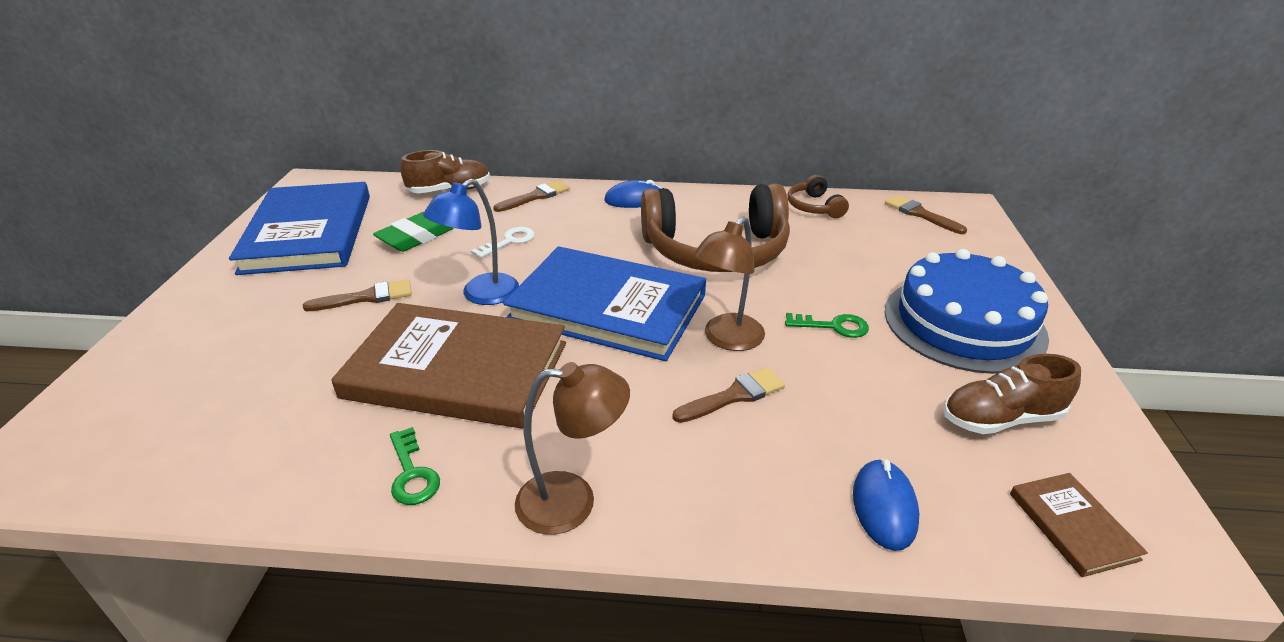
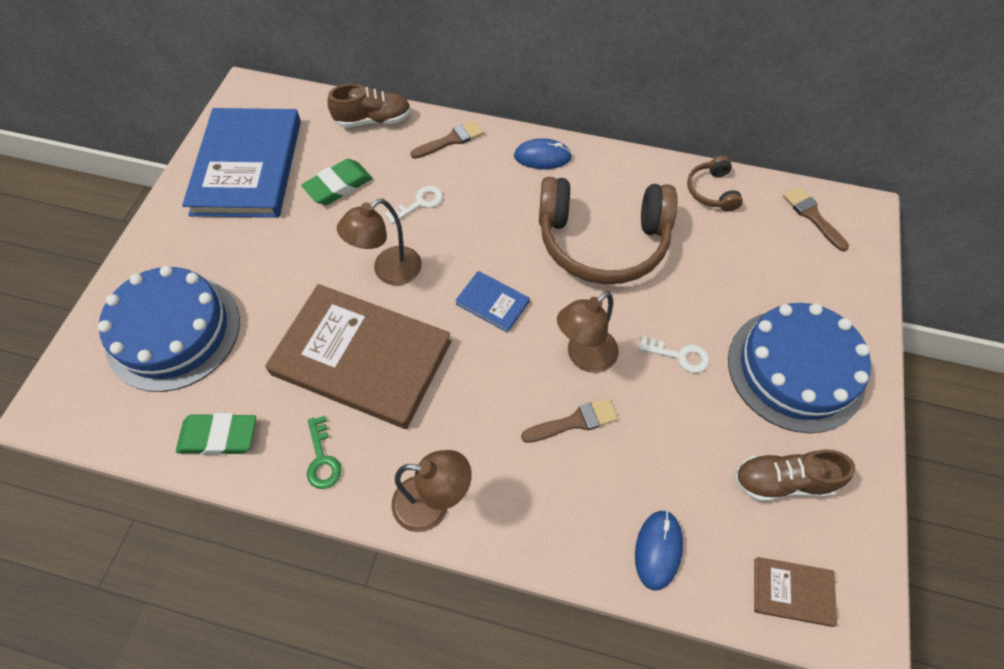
camera: 10 degrees right, 25 degrees up
brown brush [303,279,412,311] -> none
blue lamp [423,179,519,305] -> brown lamp [337,199,422,285]
blue book [503,246,706,361] -> blue book [455,271,530,333], size x0.43
green key [785,313,869,338] -> white key [638,335,709,373]
brown book [1010,473,1148,577] -> brown book turned 75 degrees counterclockwise [754,557,837,627]
none -> blue cake [98,266,240,392]
none -> green eraser [176,413,256,455]

